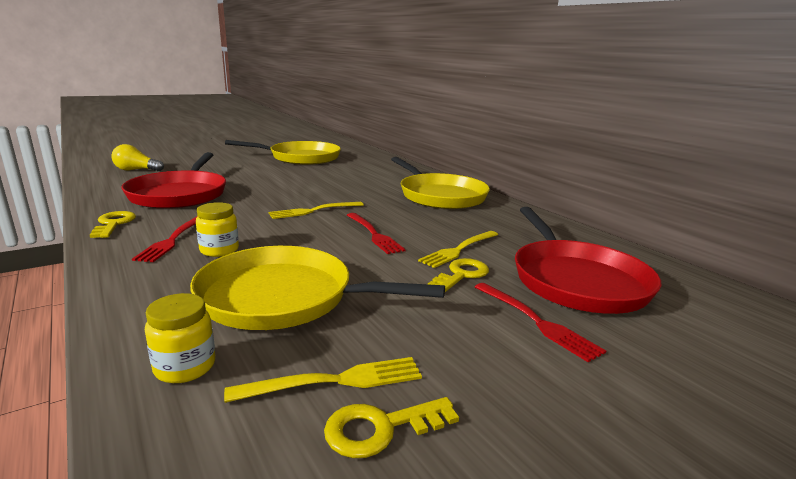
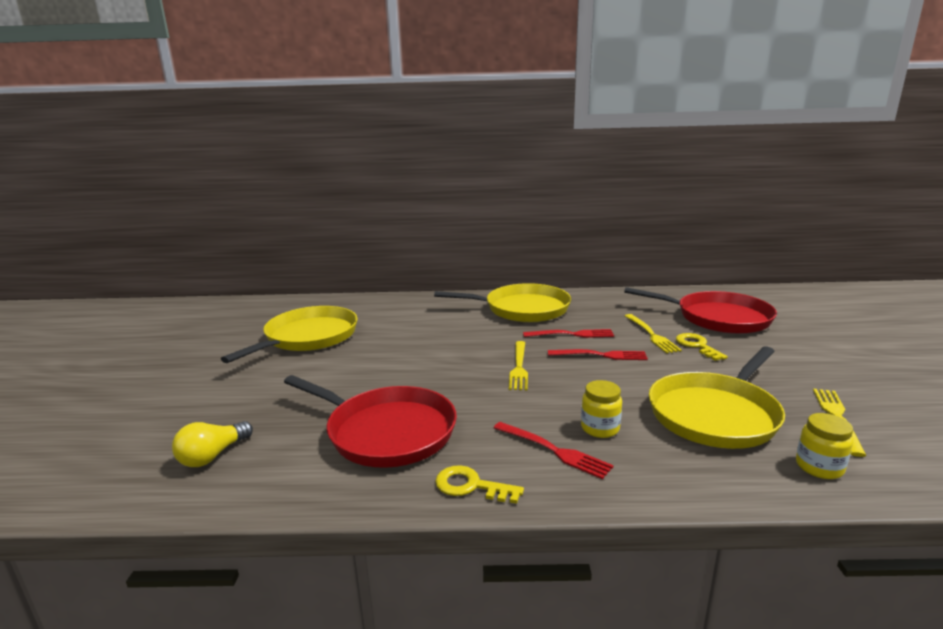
camera: 55 degrees left, 0 degrees up
yellow key [324,397,459,458] -> none
red fork [475,283,606,362] -> red fork moved to [523,329,614,338]

